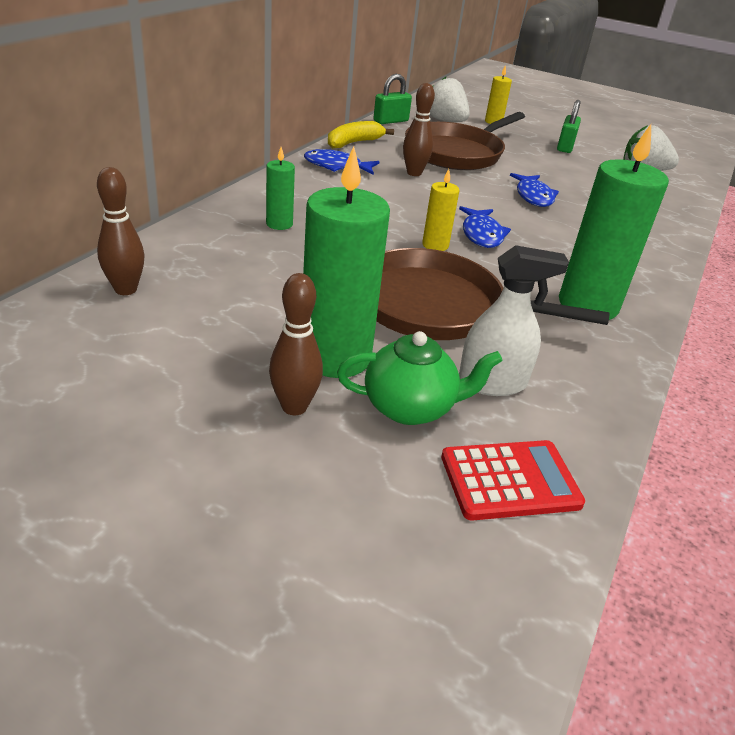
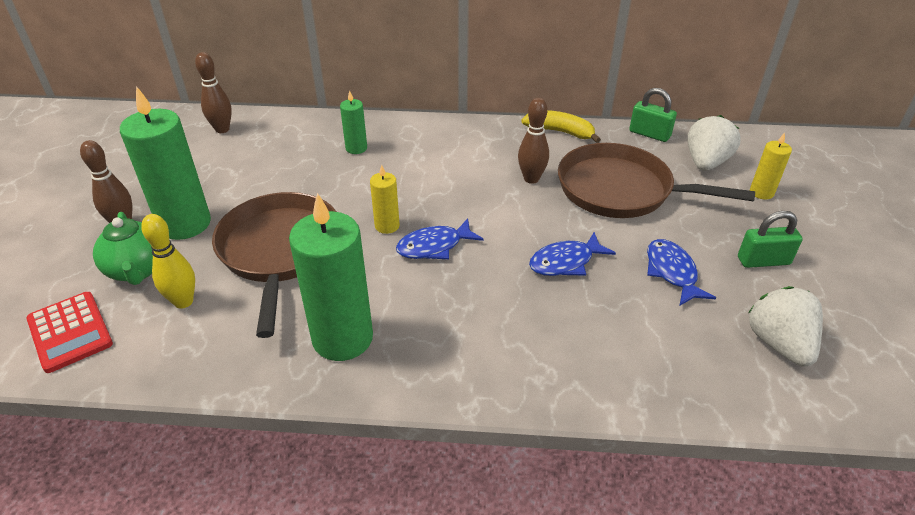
camera: 70 degrees right, 5 degrees up
blue fish [304,149,379,175] -> blue fish moved to [647,239,716,306]
white spray bottle [459,245,569,396] -> yellow bowling pin [141,214,195,309]

